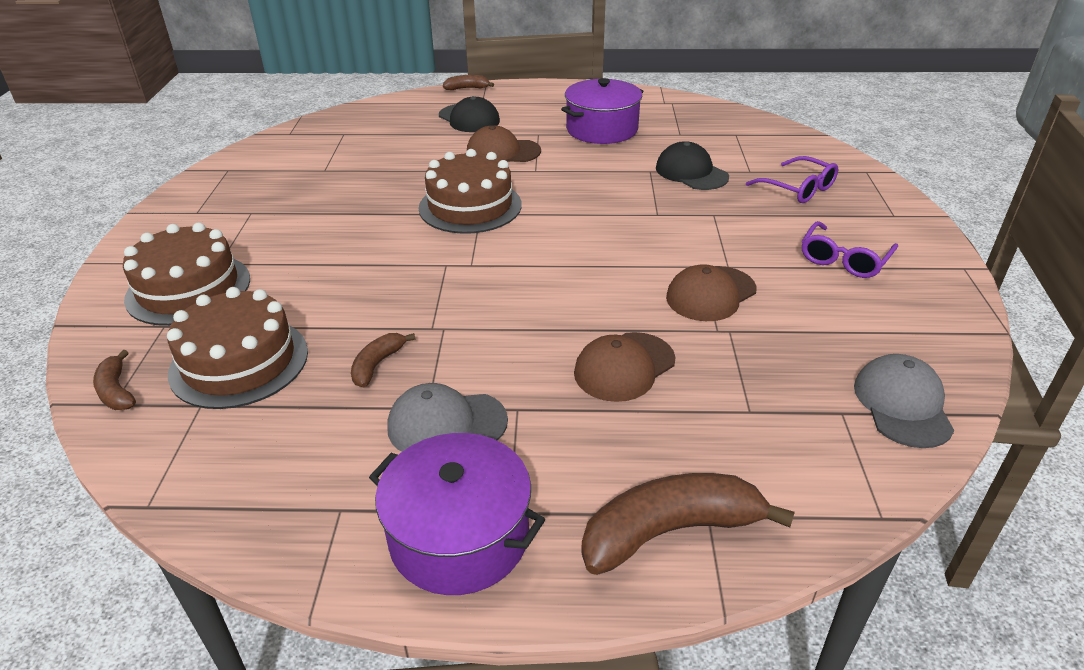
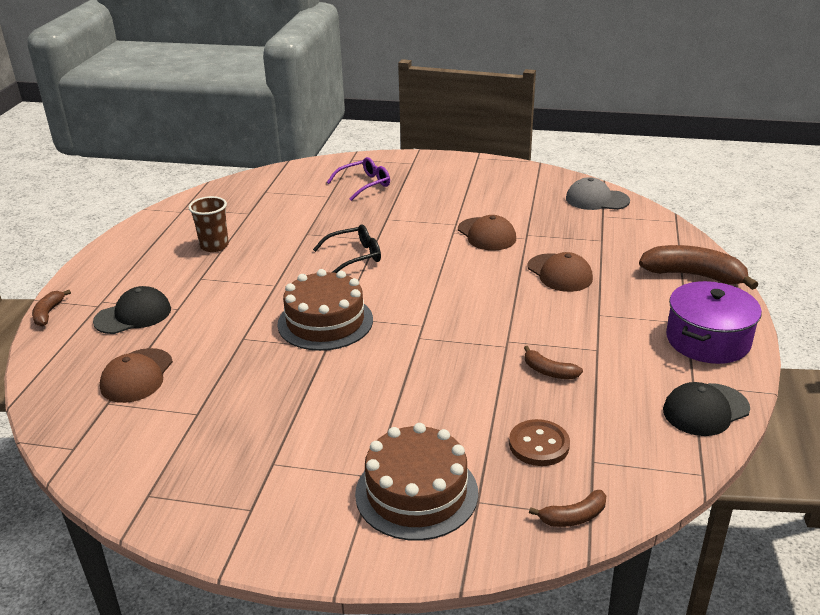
camera: 80 degrees left, 5 degrees down
brown cake [167,287,308,409] -> brown button [509,419,570,466]
grey cap [387,383,508,452] -> none
brown cap [467,125,541,162] -> brown cap moved to [100,348,173,403]
purple pot [561,78,643,144] -> brown cup [188,196,229,252]
brown banana [581,473,795,575] -> brown banana turned 120 degrees clockwise [639,245,758,290]
black cap [656,141,729,190] -> black cap moved to [663,382,750,436]
purple glasses [802,221,898,278] -> none
none -> black glasses [313,225,381,273]

